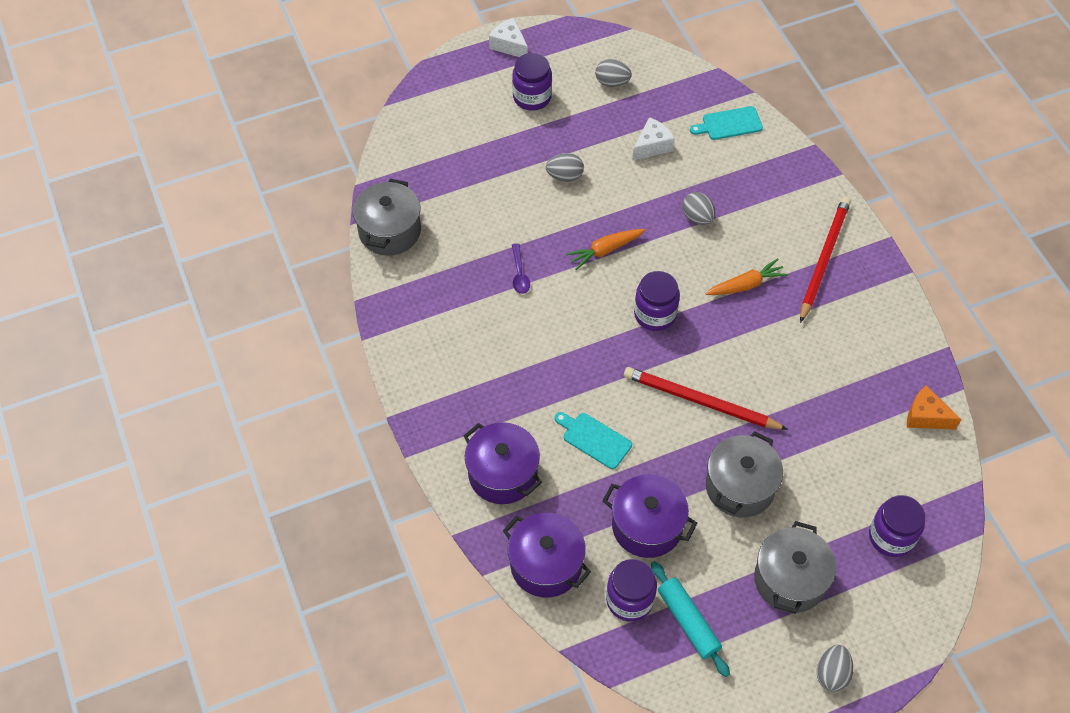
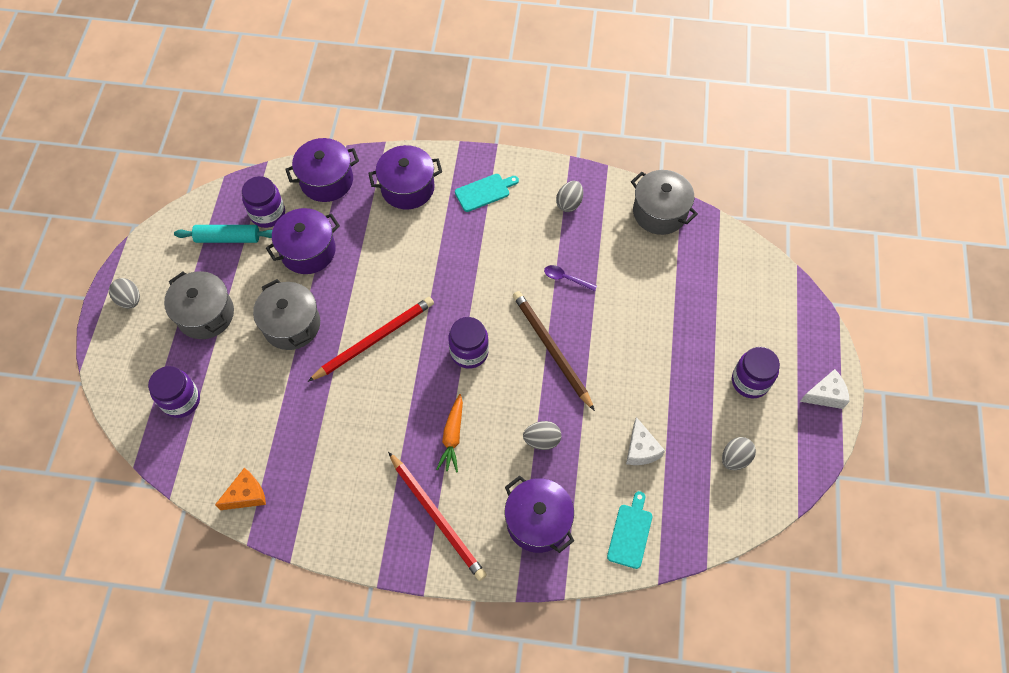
camera: 120 degrees right, 5 degrees up
grey egg [546,153,584,182] -> grey egg moved to [556,181,583,212]
turquoise cutting board [555,412,632,469] -> turquoise cutting board moved to [455,174,519,212]
orange carrot [566,229,645,270] -> brown pencil [513,291,595,411]
none -> purple pot [505,475,574,553]

